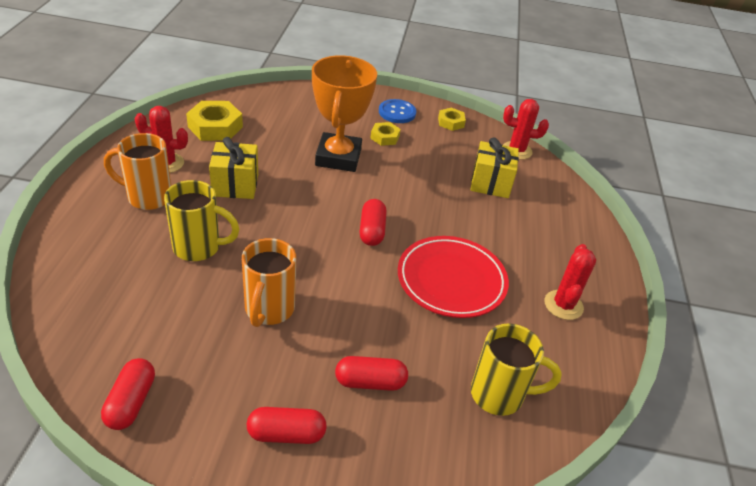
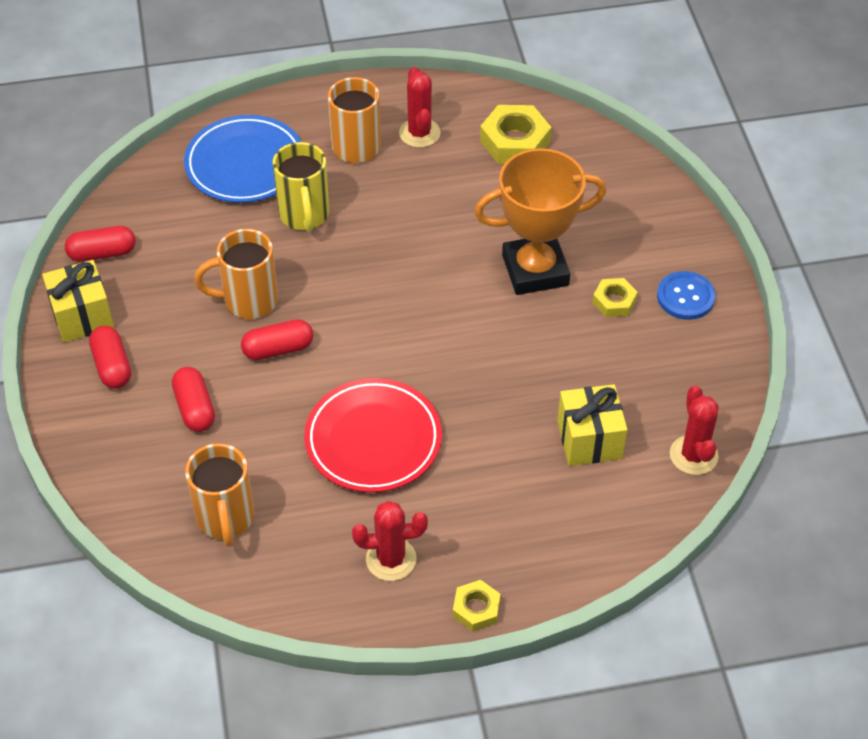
camera: 75 degrees right, 10 degrees up
yellow gift [209,137,258,199] -> yellow gift moved to [42,260,114,343]
red capsule [360,199,387,246] -> red capsule moved to [241,319,313,360]
yellow nut [438,108,466,131] -> yellow nut moved to [453,580,500,631]
yellow mug [471,323,562,416] -> orange mug [185,443,254,547]
none -> blue plate [184,115,302,203]

